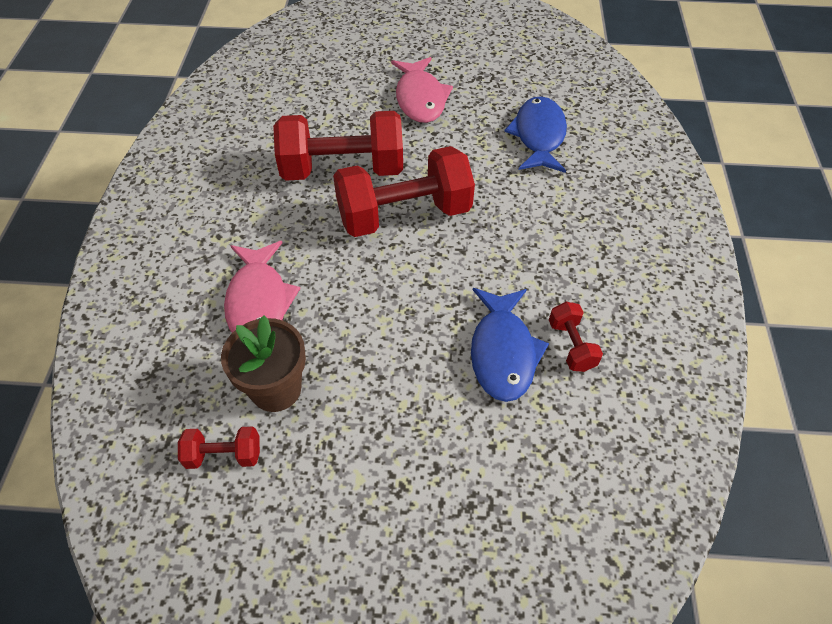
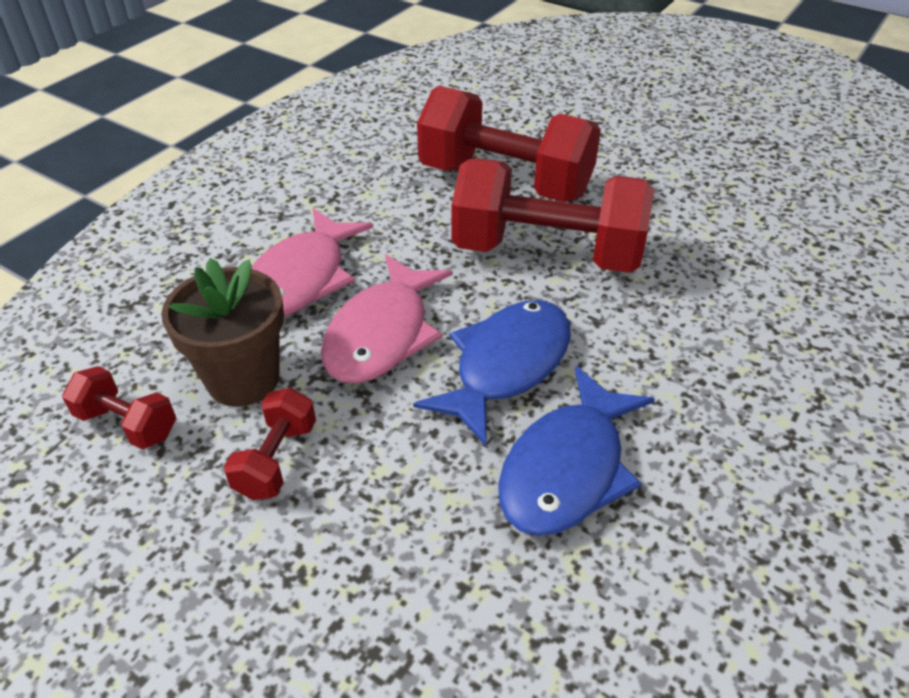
camera: 30 degrees right, 10 degrees down
pink fish [391,57,453,123] -> pink fish moved to [321,254,453,384]
blue fish [504,96,567,173] -> blue fish moved to [413,300,571,446]
red dumbbell [549,302,603,372] -> red dumbbell moved to [224,388,316,500]

